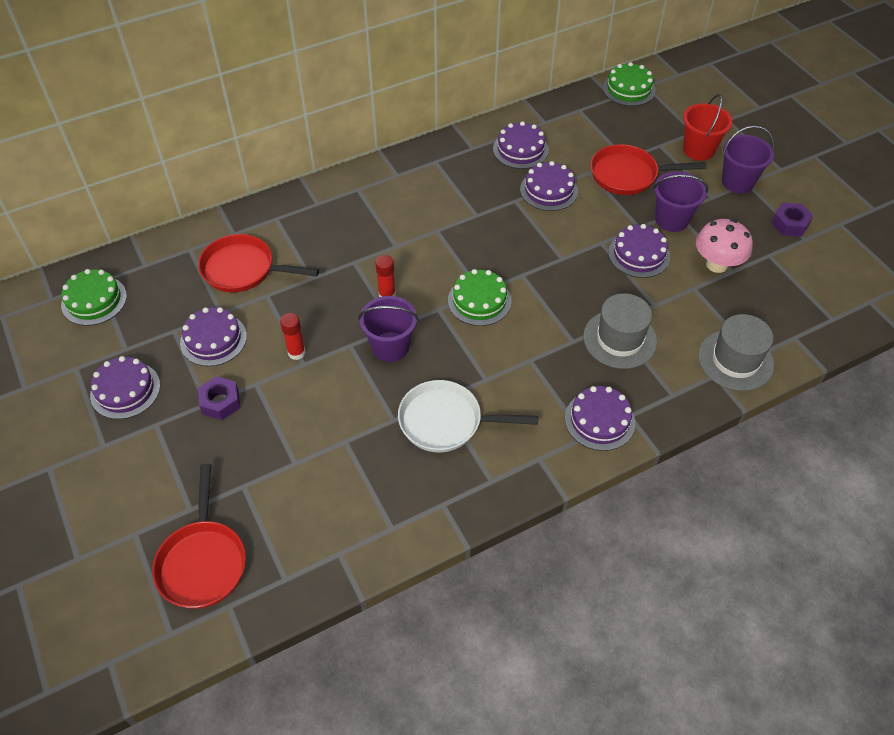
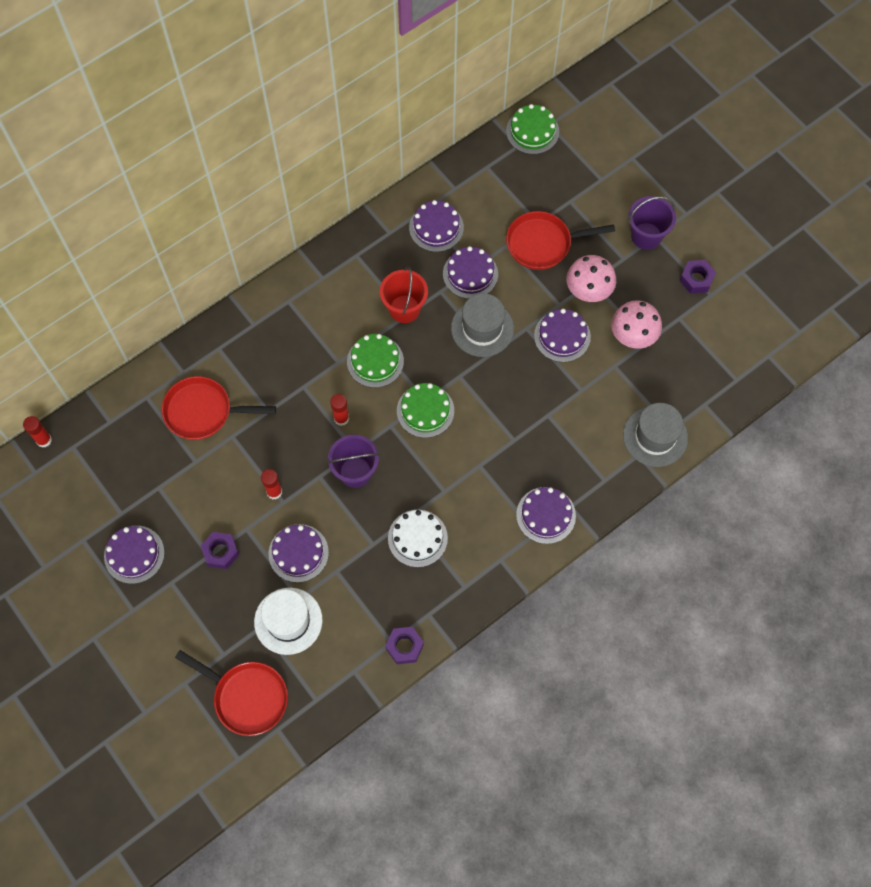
camera: 10 degrees left, 15 degrees up
green cake [61,269,127,326] -> green cake moved to [347,334,404,388]
red pan [152,464,246,609] -> red pan turned 45 degrees counterclockwise [175,650,288,736]
purple cake [180,307,247,366] -> purple cake moved to [269,524,329,583]
white pan [398,380,538,452] -> white cake [388,510,448,567]
grey hat [583,293,657,369] -> grey hat moved to [451,293,514,357]
purple bucket [653,172,708,232] -> pink mushroom [566,255,616,302]
red bucket [683,94,733,161] -> red bucket moved to [380,266,428,323]
none -> red glue stick [23,416,52,448]
none -> white hat [254,588,323,655]
none -> purple nut [385,627,424,664]

